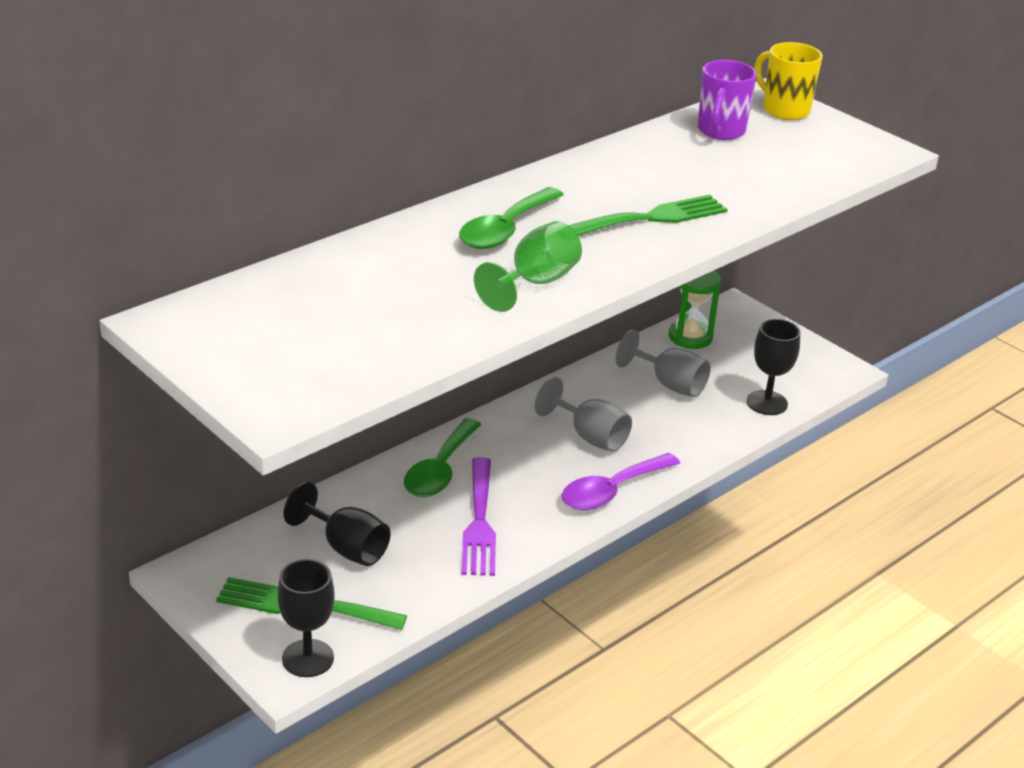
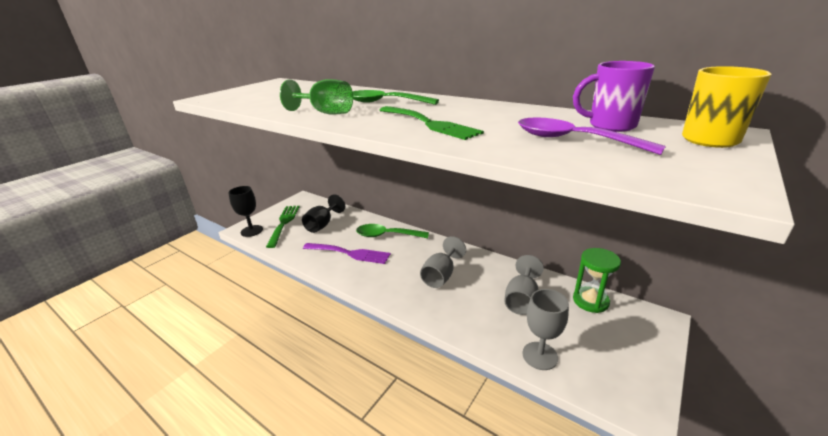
camera: 80 degrees right, 5 degrees down
purple fork [461,457,496,576] -> purple fork turned 150 degrees counterclockwise [303,243,391,264]
purple spoon [562,453,680,510] -> purple spoon moved to [518,118,666,155]
black goblet [747,319,800,415] -> grey goblet [522,289,569,370]

